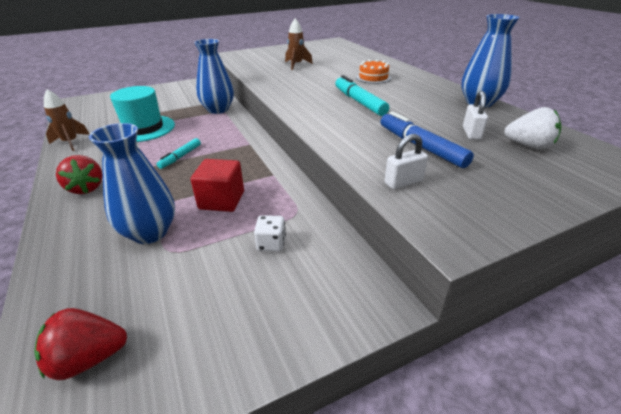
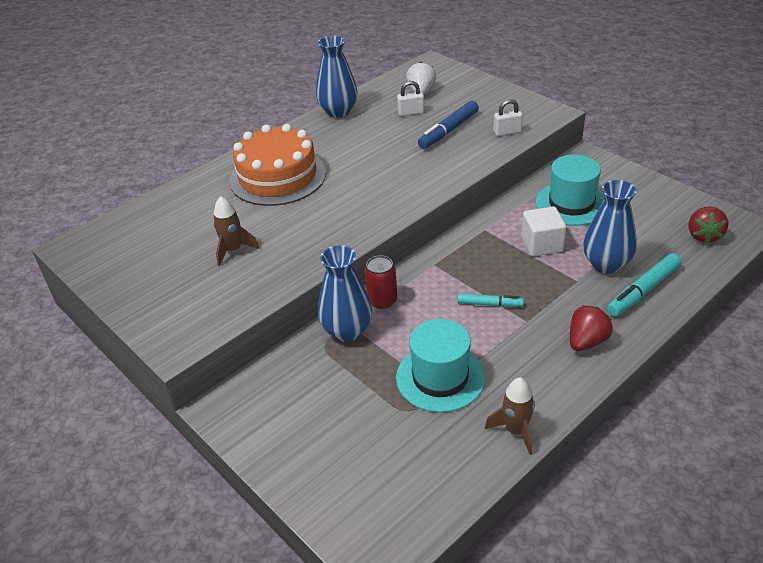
camera: 105 degrees left, 5 degrees up
red strawberry [34,308,127,380] -> red strawberry turned 45 degrees clockwise [689,206,728,244]
red cube [191,159,244,212] -> white cube [522,206,566,256]
white dice [254,215,286,251] -> turquoise hat [535,155,605,226]
turquoise marker [335,75,389,116] -> turquoise marker moved to [607,253,681,316]
orange cake [356,59,391,84] -> orange cake [230,124,326,206], size x2.16
white padlock [385,134,428,189] -> white padlock turned 60 degrees counterclockwise [494,99,523,136]
none -> red can [364,255,397,309]

